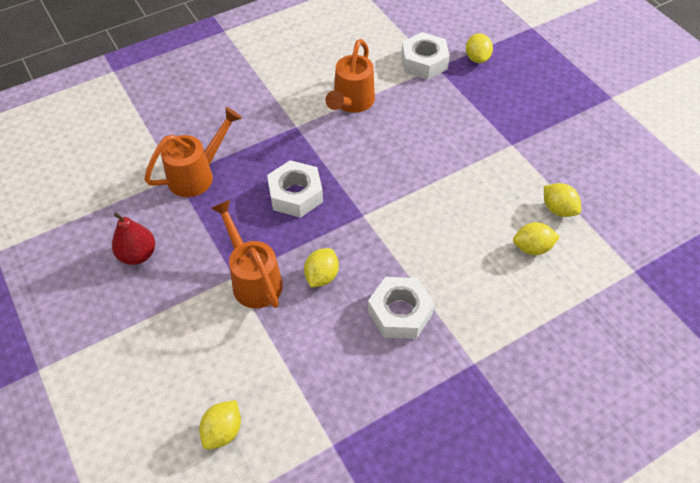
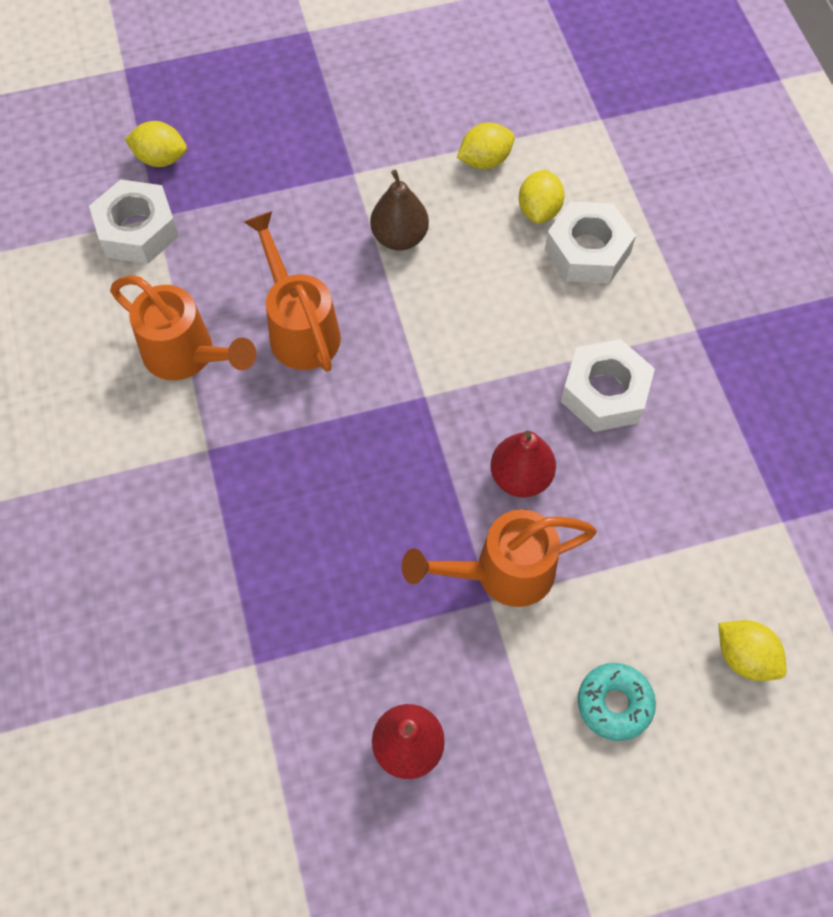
camera: 75 degrees left, 10 degrees up
orange watering can [144,107,242,197] -> orange watering can moved to [244,211,341,372]
white nut [267,160,323,218] -> white nut moved to [545,201,636,284]
yellow lemon [304,248,339,287] -> red pear [490,431,556,498]
none -> brown pear [370,169,429,251]
none -> turquoise donut [578,663,656,741]

